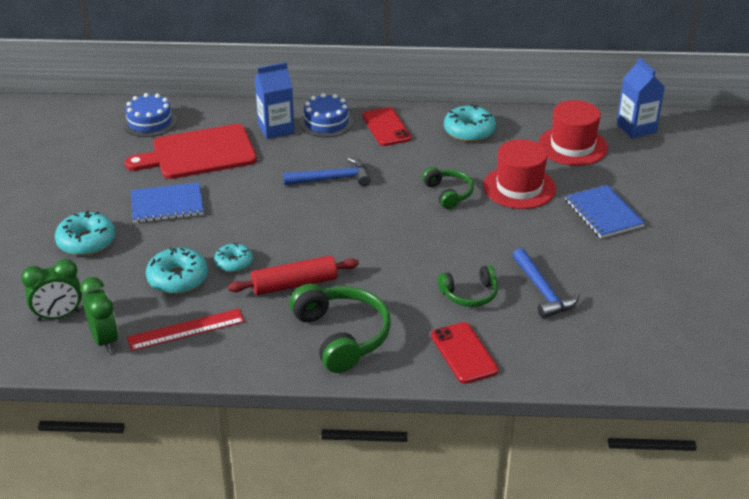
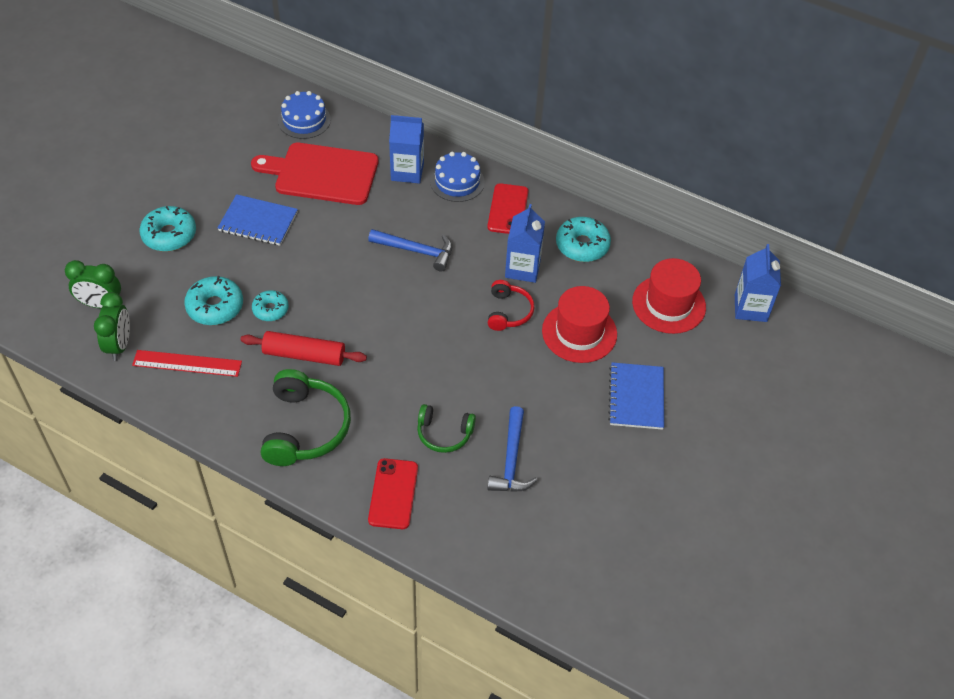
camera: 25 degrees right, 15 degrees up
green headphones [422,167,474,209] -> red headphones [488,280,534,331]
none -> blue carton [505,204,545,283]

